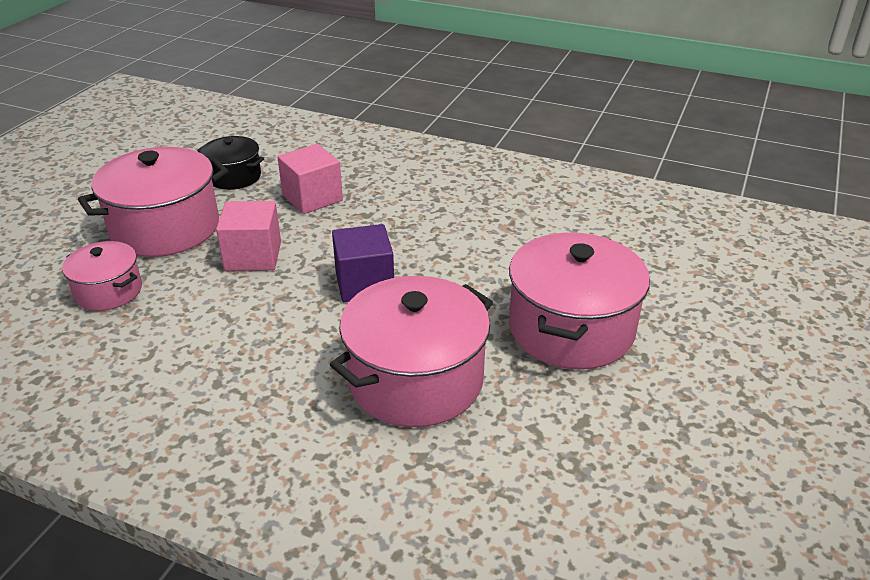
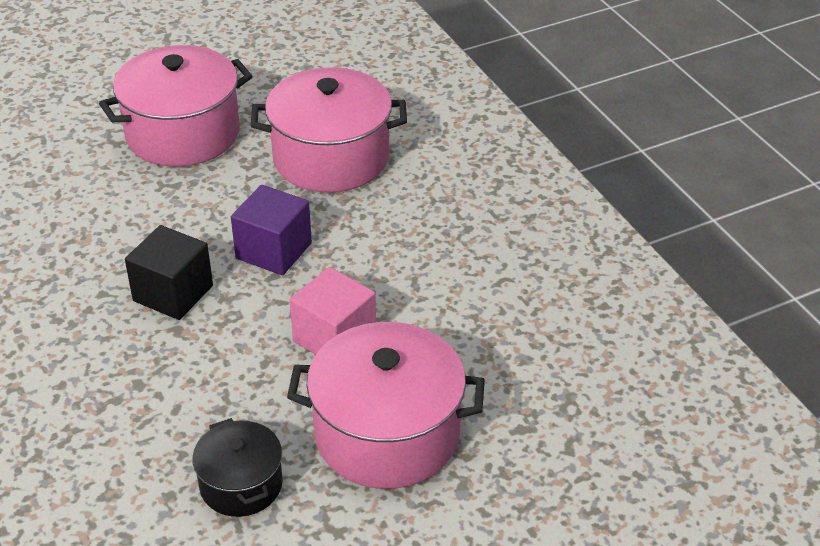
camera: 140 degrees left, 5 degrees up
pink pot [62,241,142,311] -> none
pink cube [277,144,343,214] -> none
none -> black cube [125,225,213,320]

